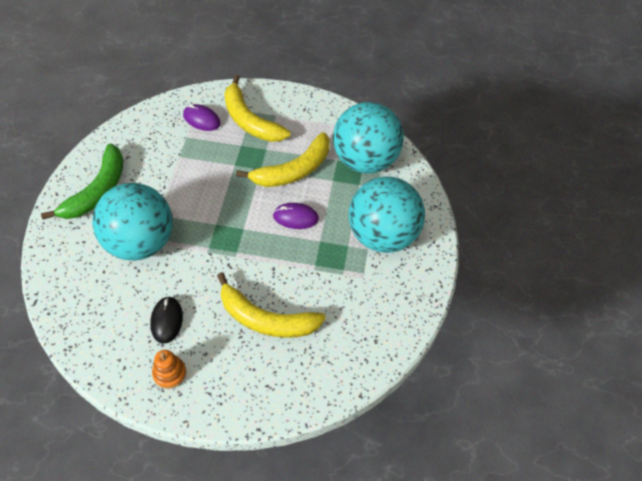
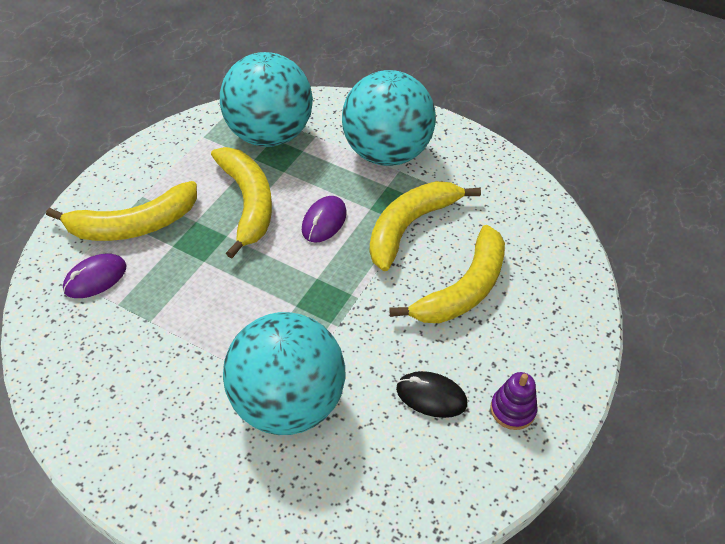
camera: 70 degrees left, 5 degrees down
green banana [41,144,123,220] -> none
orange stacking toy [152,350,186,389] -> purple stacking toy [490,372,537,430]
none -> yellow banana [369,181,481,271]

